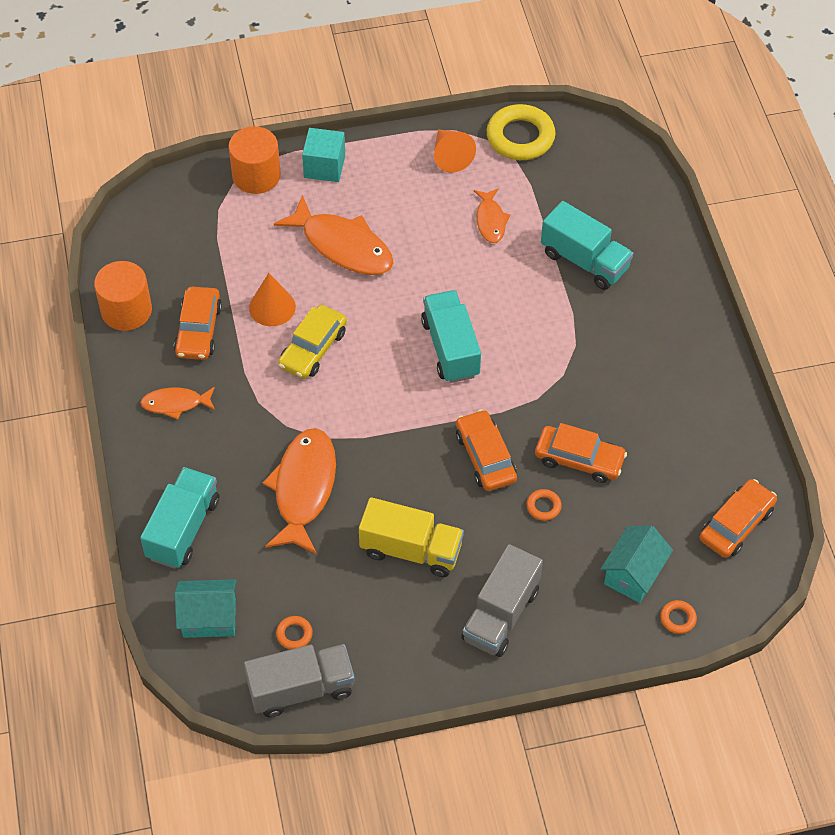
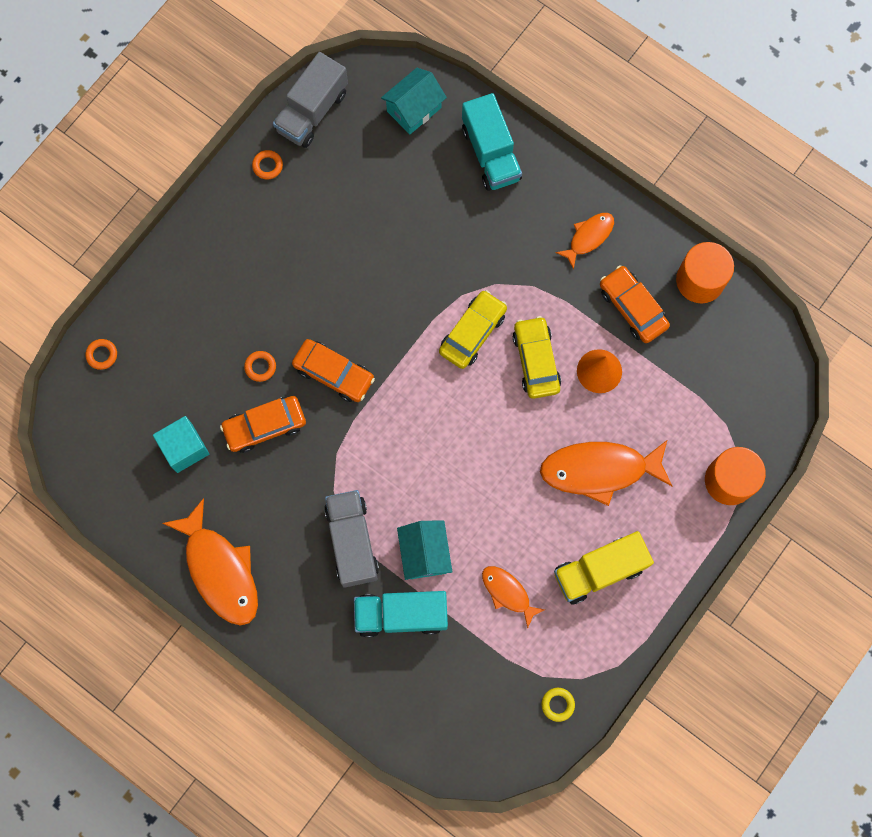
camera: 140 degrees right, 20 degrees up
orange fish [263,428,336,554] -> orange fish moved to [162,498,258,626]
orange ring [276,616,313,650] -> orange ring moved to [252,150,283,179]
turquoise cube [302,128,345,182] -> turquoise cube moved to [153,416,209,473]
yellow truck [359,497,464,577] -> yellow truck moved to [554,531,654,605]
turquoise truck [421,290,481,383] -> none
orange cone [434,130,476,173] -> none
grey truck [461,544,543,657] -> grey truck moved to [324,490,379,588]
yellow ring [486,104,556,160] -> yellow ring [541,688,575,722], size x0.45
turquoise house [601,526,673,603] -> turquoise house moved to [397,521,452,580]
orange car [700,479,777,558] -> none
none -> yellow car [439,290,507,369]

